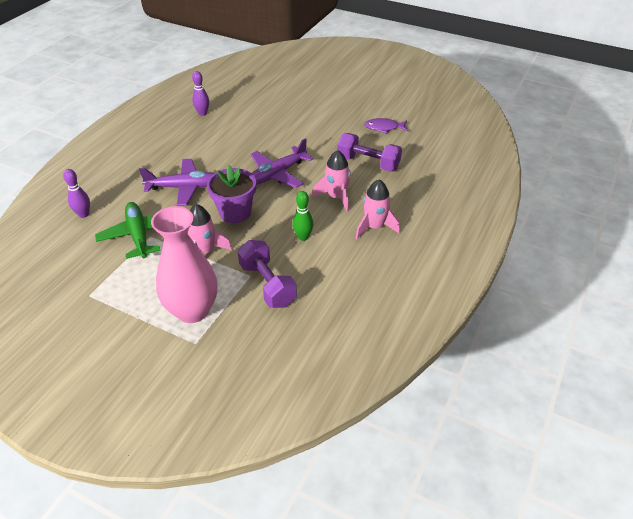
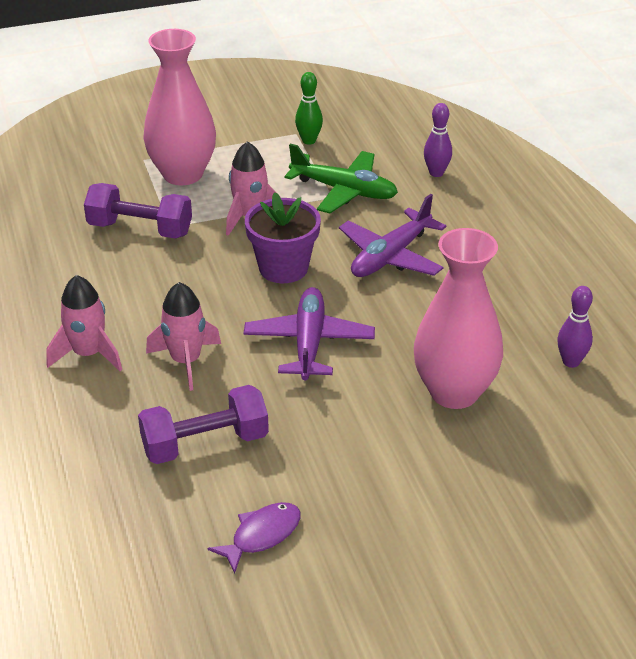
camera: 135 degrees right, 5 degrees down
green bowling pin [292,191,314,241] -> green bowling pin moved to [295,72,323,145]
none -> pink vase [414,228,503,409]

